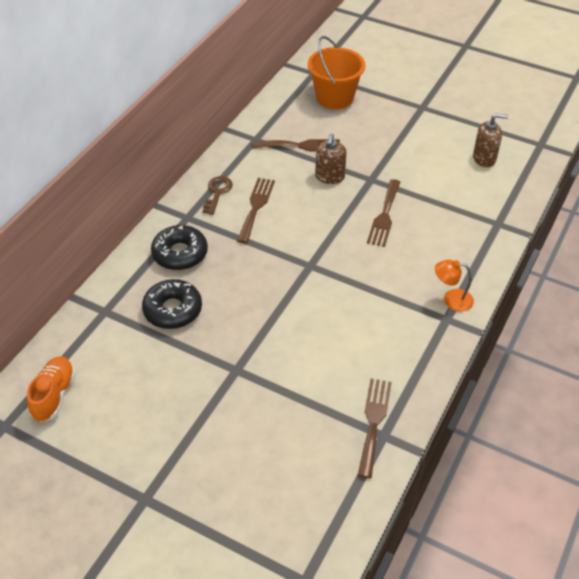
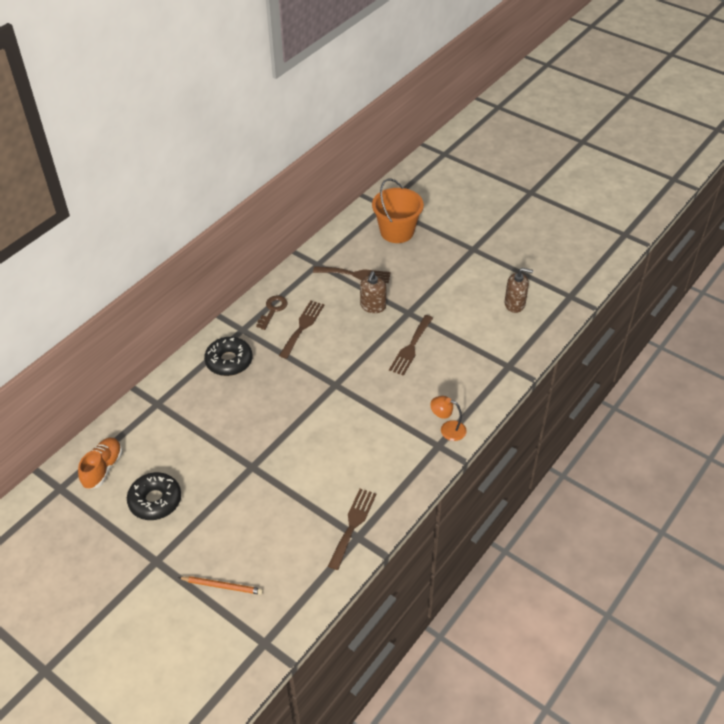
camera: 10 degrees right, 0 degrees up
black donut [142,279,202,329] -> black donut moved to [127,472,181,520]
none -> orange pencil [178,576,263,595]

